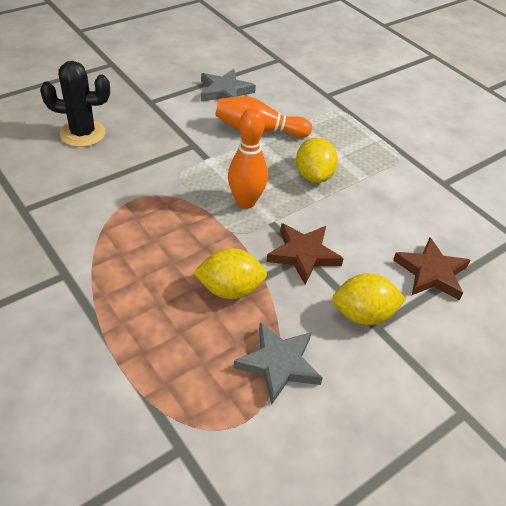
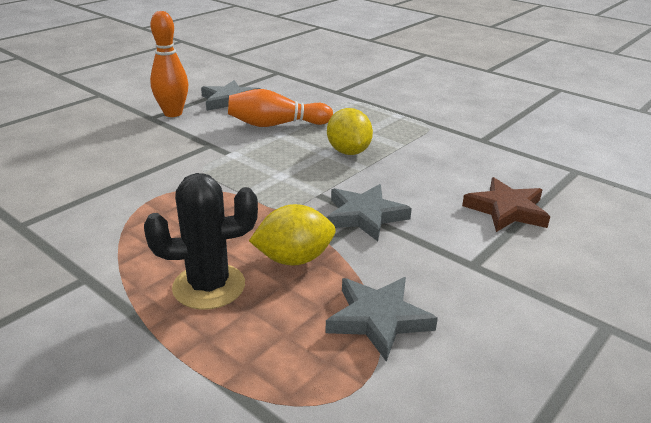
camera: 10 degrees left, 15 degrees down
black cactus [40,61,110,147] -> black cactus moved to [144,173,258,310]
orange bowling pin [228,108,268,209] -> orange bowling pin moved to [150,11,188,117]
brown star [266,223,344,285] -> grey star [327,184,412,241]
yellow lemon [332,273,406,325] -> none

